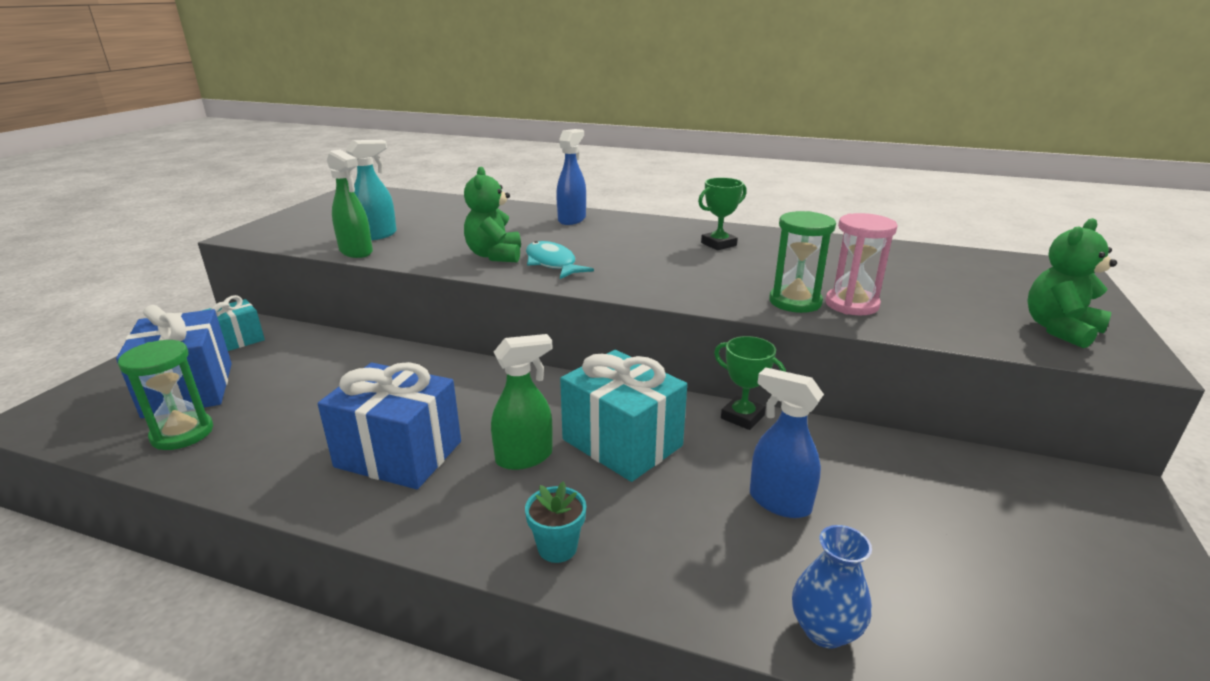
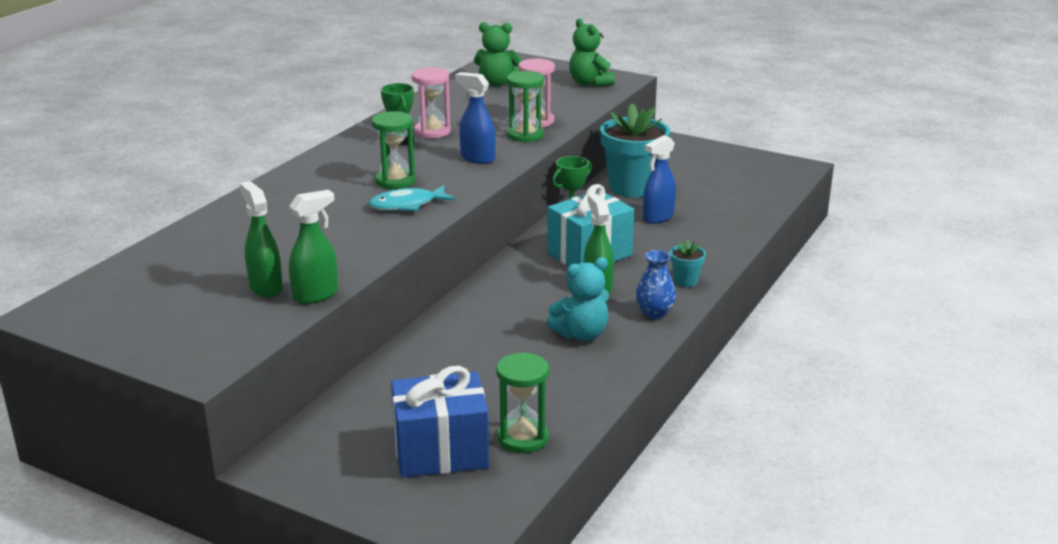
camera: 80 degrees left, 0 degrees up
turquoise gift [202,295,265,351] -> none
blue gift [318,362,461,489] -> turquoise teddy bear [547,257,609,341]
turquoise spray bottle [346,140,397,240] -> green spray bottle [240,181,283,297]
green teddy bear [464,167,521,262] -> green teddy bear moved to [474,22,522,86]
blue spray bottle [556,129,586,225] -> blue spray bottle moved to [455,72,495,164]
blue vase [792,525,872,649] -> blue vase moved to [635,250,676,319]
none -> green hourglass [372,111,416,189]
none -> pink hourglass [412,68,451,138]
none -> turquoise flower pot [600,103,670,197]

